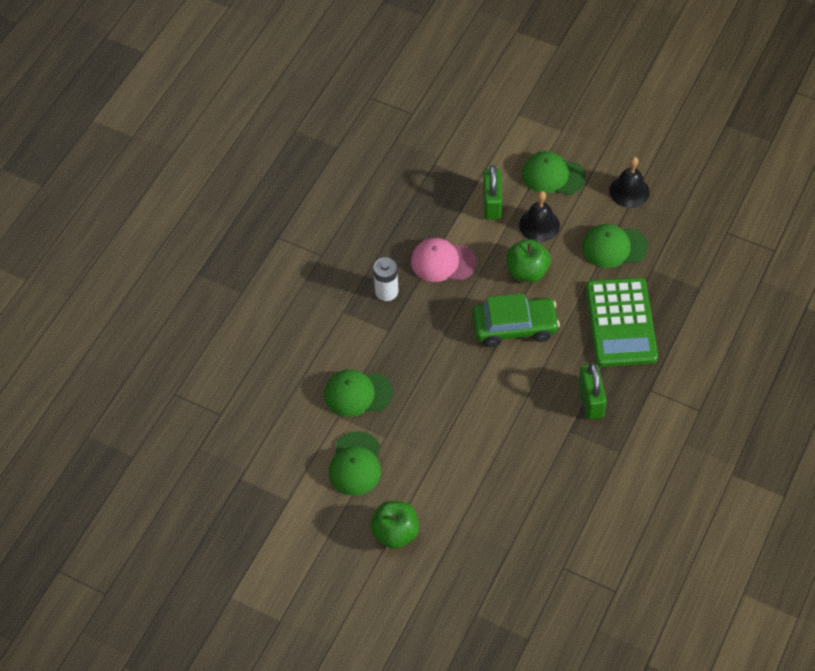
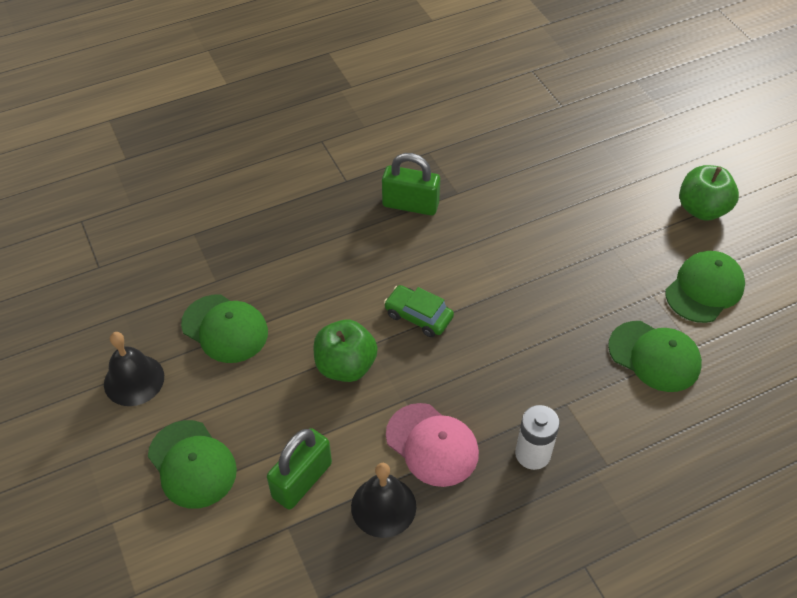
camera: 145 degrees left, 5 degrees down
green car [472,293,560,347] -> green car [384,285,454,337], size x0.59
black bell [519,191,560,242] -> black bell moved to [351,463,416,538]
green padlock [578,363,607,420] -> green padlock turned 75 degrees clockwise [382,153,440,216]
green calculator [586,278,658,367] -> none

